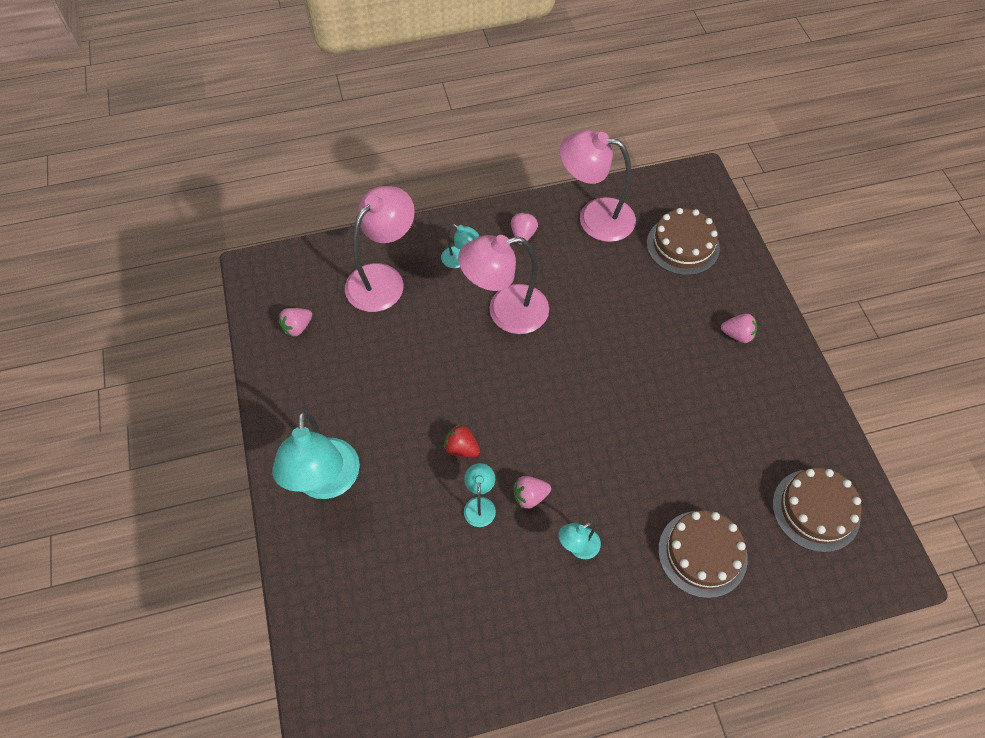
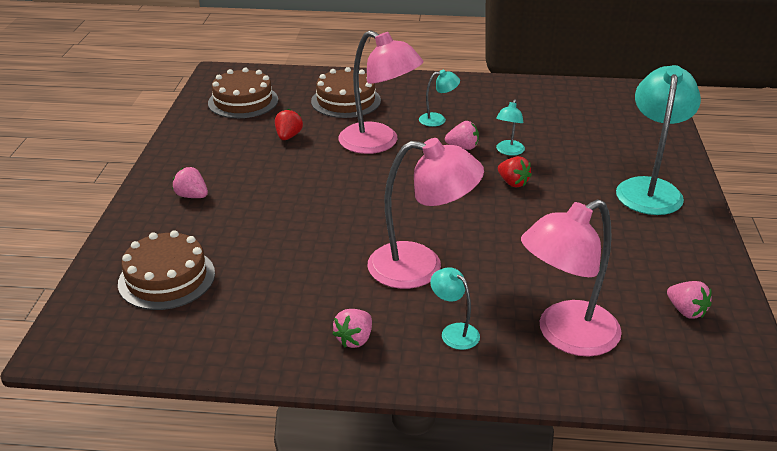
camera: 160 degrees left, 25 degrees down
pink strawberry [279,308,312,337] -> pink strawberry turned 75 degrees clockwise [667,281,712,319]
pink lamp [560,130,636,242] -> pink lamp moved to [338,30,424,154]
none -> red strawberry [275,109,303,140]

